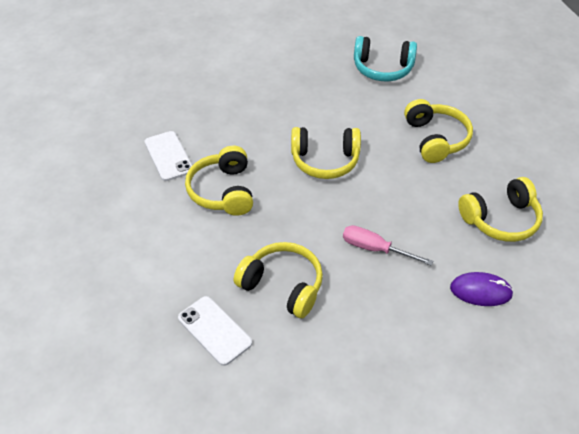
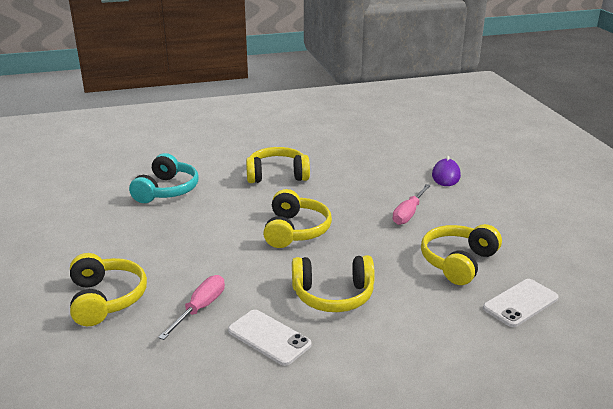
camera: 85 degrees left, 20 degrees down
white phone [145,131,192,181] -> white phone turned 60 degrees clockwise [228,310,312,366]
yellow headphones [458,177,543,242] -> yellow headphones moved to [70,253,147,326]
none -> pink screwdriver [158,275,225,340]

